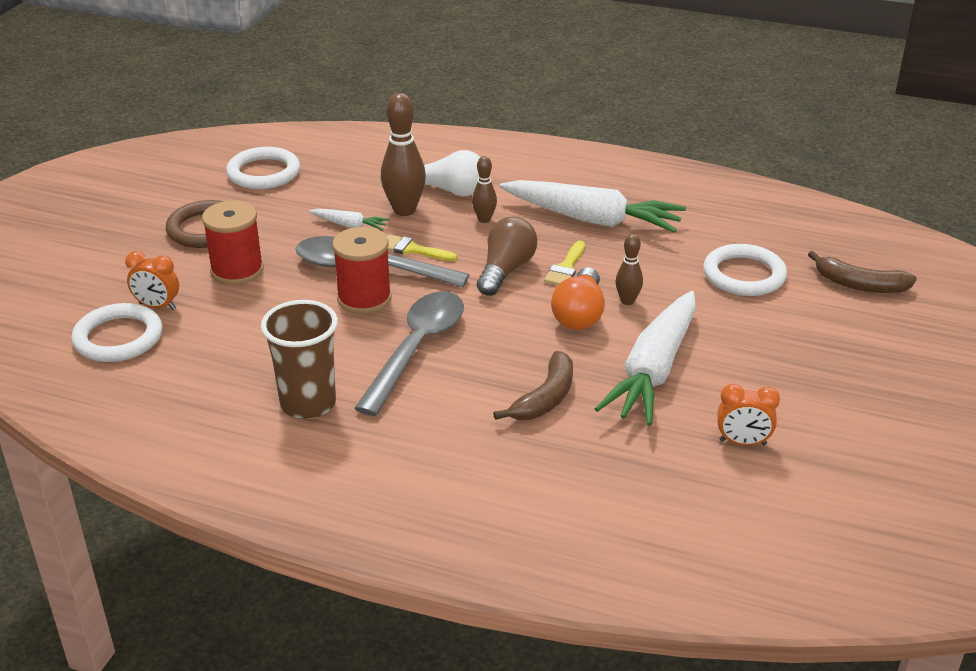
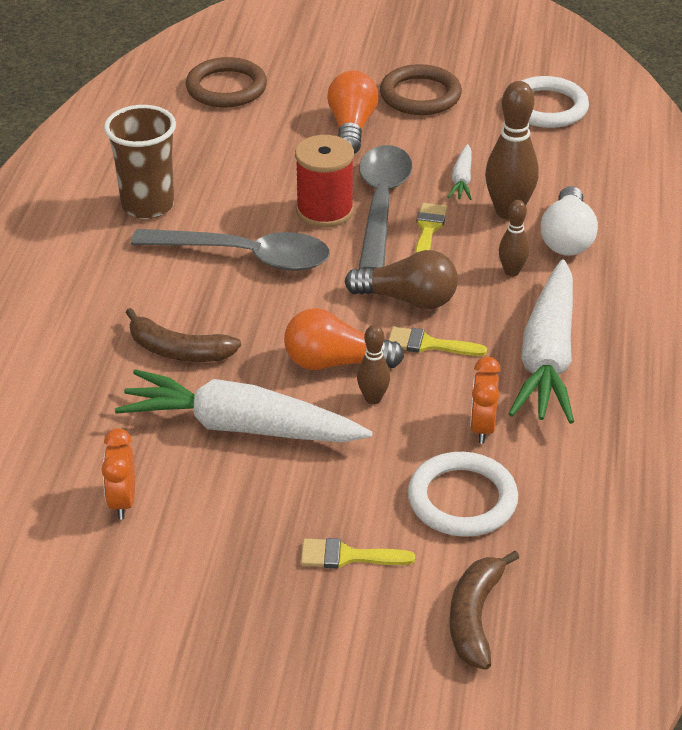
camera: 80 degrees right, 5 degrees up
white ring [71,303,162,362] -> brown ring [186,57,267,108]
orange clock [125,251,179,310] -> orange clock moved to [470,357,501,444]
red spool [202,201,264,285] -> orange light bulb [327,71,378,154]
none -> yellow brush [301,538,415,568]

